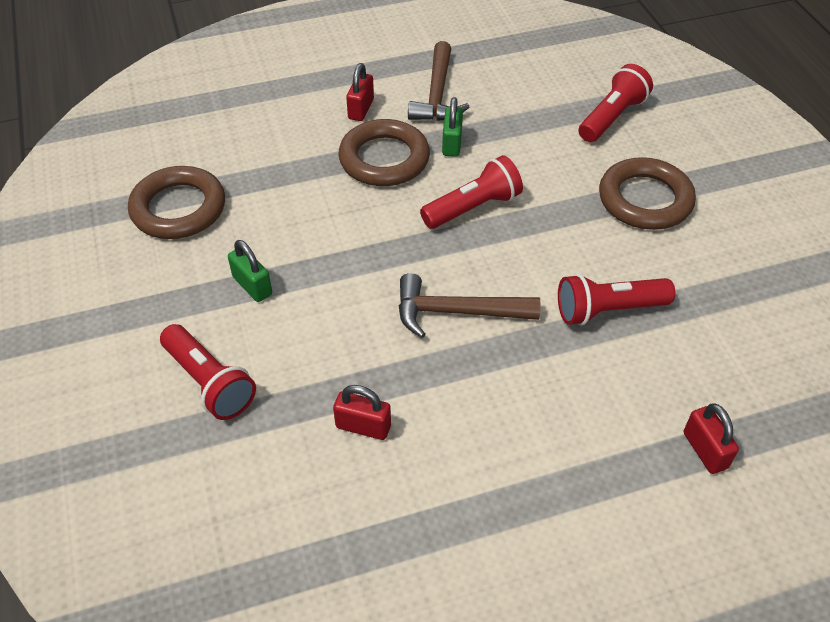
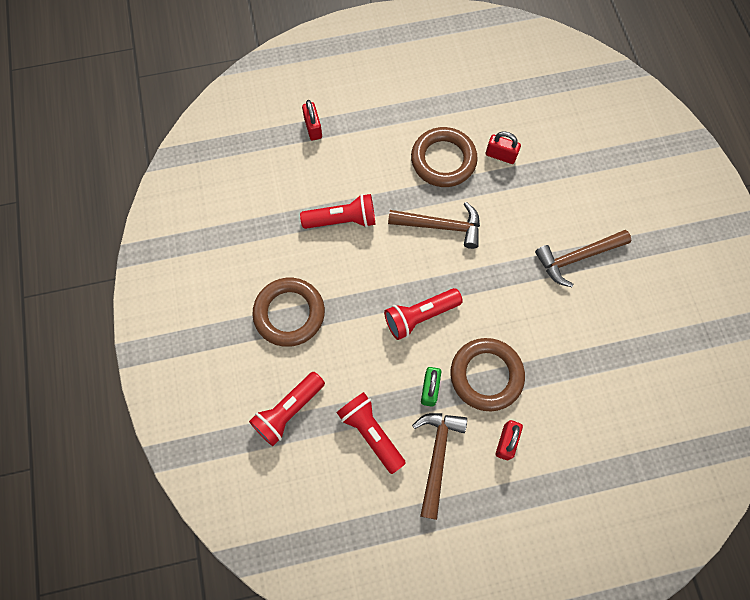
camera: 175 degrees left, 20 degrees up
brown ring [128,166,225,239] -> brown ring moved to [411,127,478,187]
red flashlight [160,324,256,420] -> red flashlight moved to [337,392,406,474]
green padlock [228,240,272,302] -> brown hammer [535,230,631,287]

